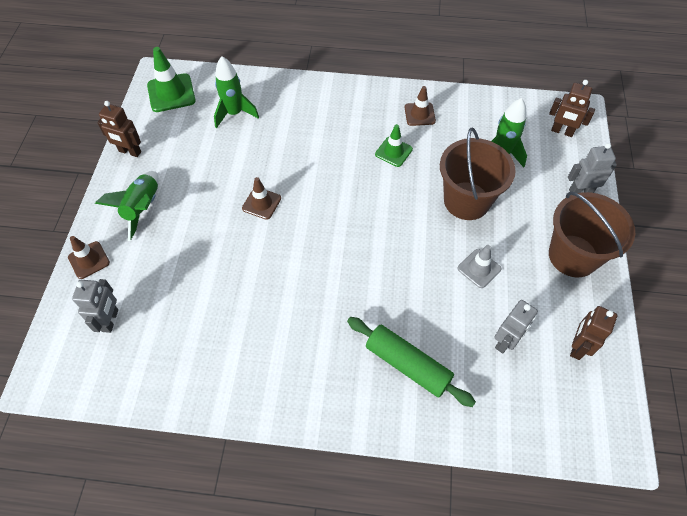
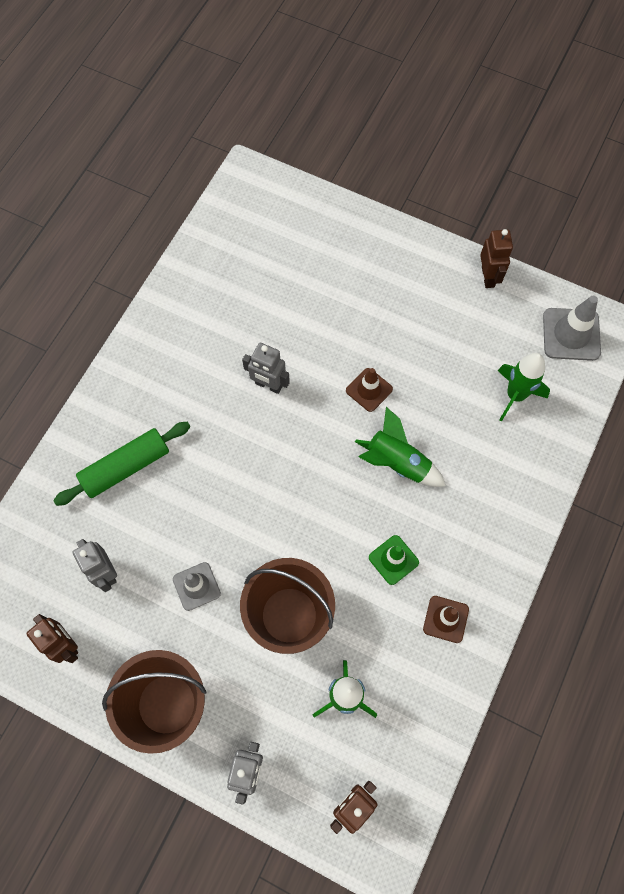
camera: 110 degrees right, 10 degrees up
brown traffic cone [68,236,110,279] -> none
grey robot [72,279,118,333] -> grey robot moved to [242,343,290,394]
green rocket [95,171,158,241] -> green rocket moved to [355,407,446,487]
brown robot [97,101,141,157] -> brown robot turned 135 degrees clockwise [480,229,513,288]
green traffic cone [147,47,196,112] -> grey traffic cone [543,296,601,361]

